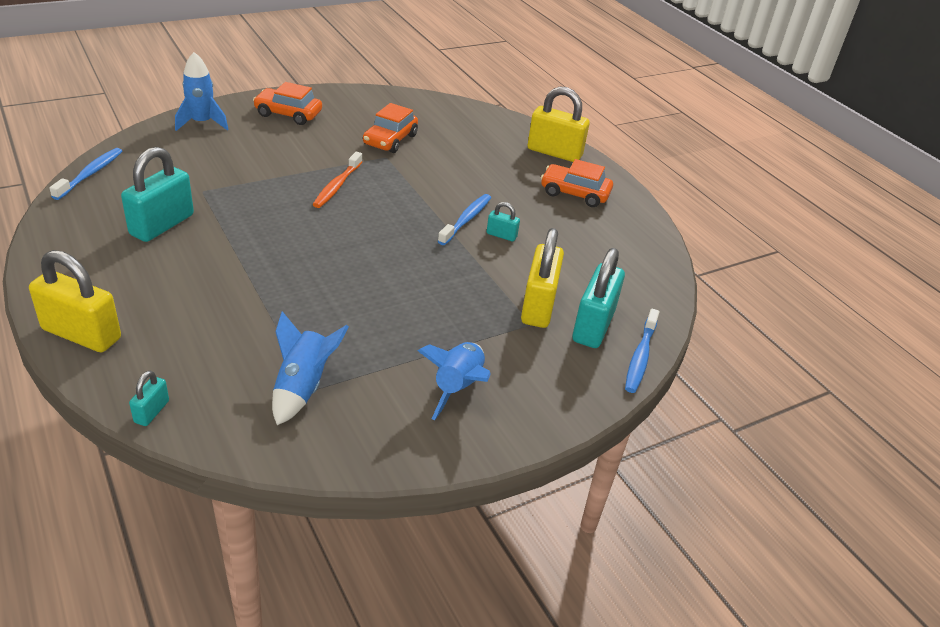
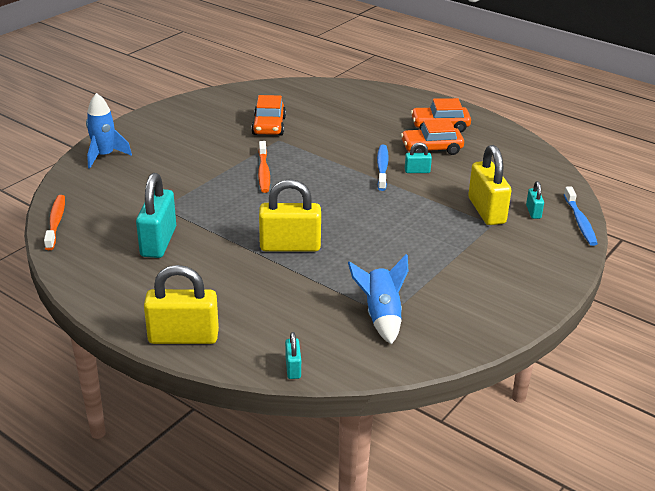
camera: 20 degrees left, 5 degrees down
blue toothbrush [49,148,122,200] -> orange toothbrush [44,195,65,250]
orange car [253,82,322,125] -> orange car moved to [401,119,464,155]
blue rocket [418,342,491,421] -> none
yellow padlock [528,87,589,162] -> yellow padlock moved to [259,179,321,252]
turquoise padlock [573,248,625,348] -> turquoise padlock [526,181,544,219], size x0.48

